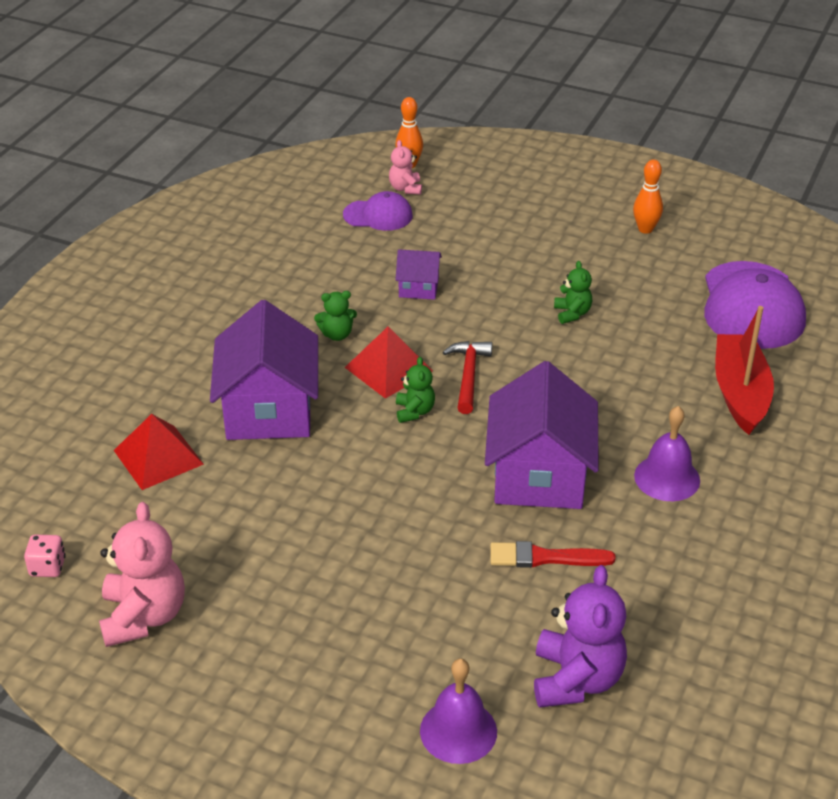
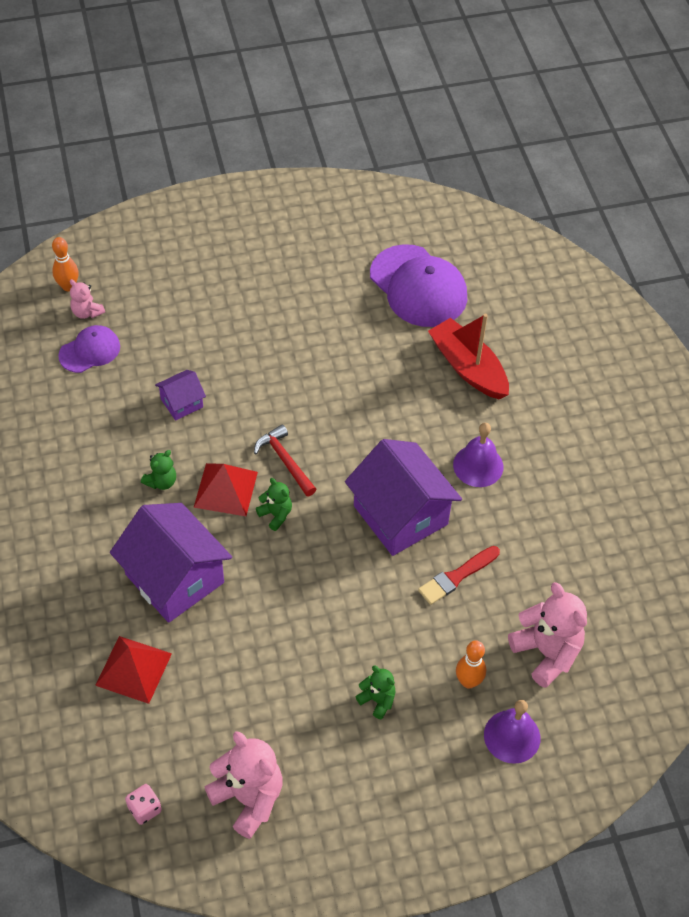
camera: 40 degrees left, 15 degrees up
purple teddy bear [534,565,627,708] -> pink teddy bear [508,582,587,688]
green teddy bear [554,261,592,324] -> green teddy bear moved to [355,666,396,720]
orange bowling pin [633,159,663,234] -> orange bowling pin moved to [456,640,486,688]

